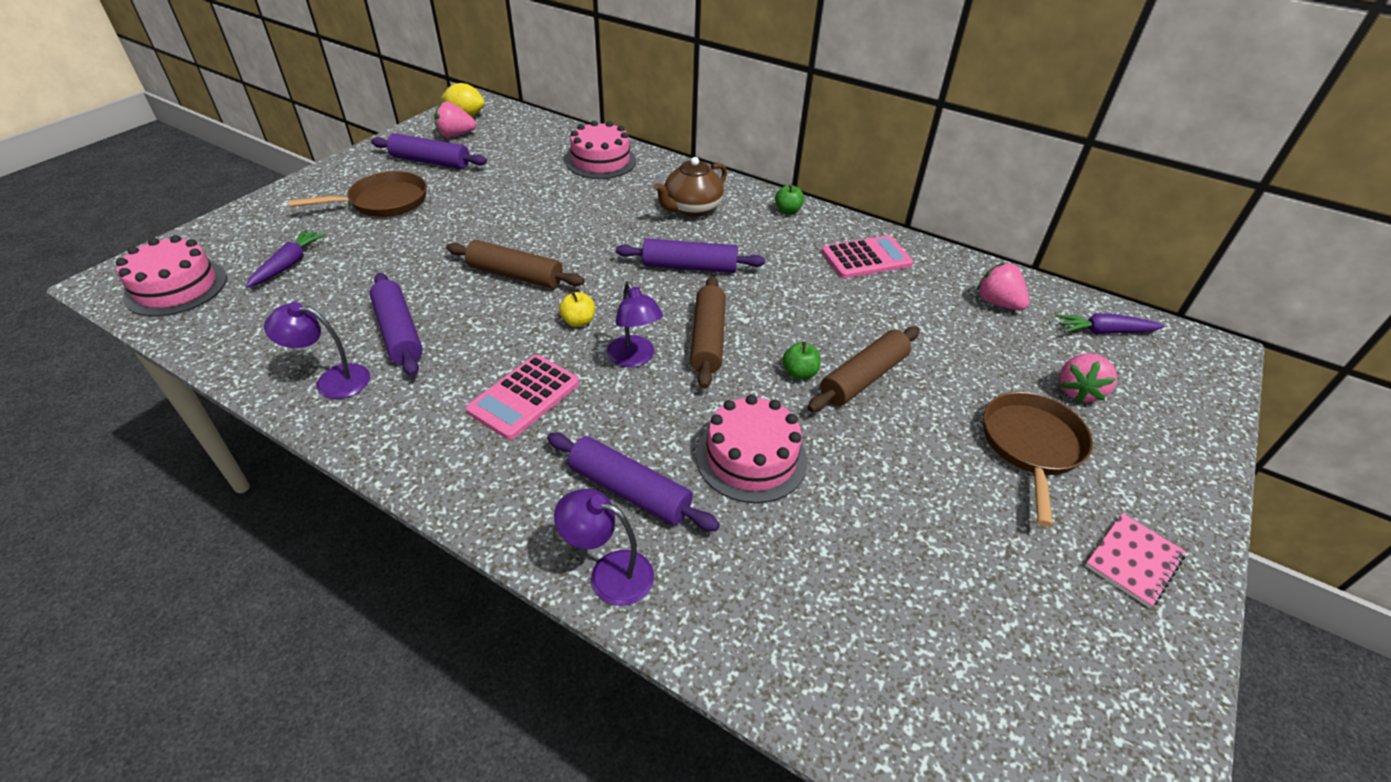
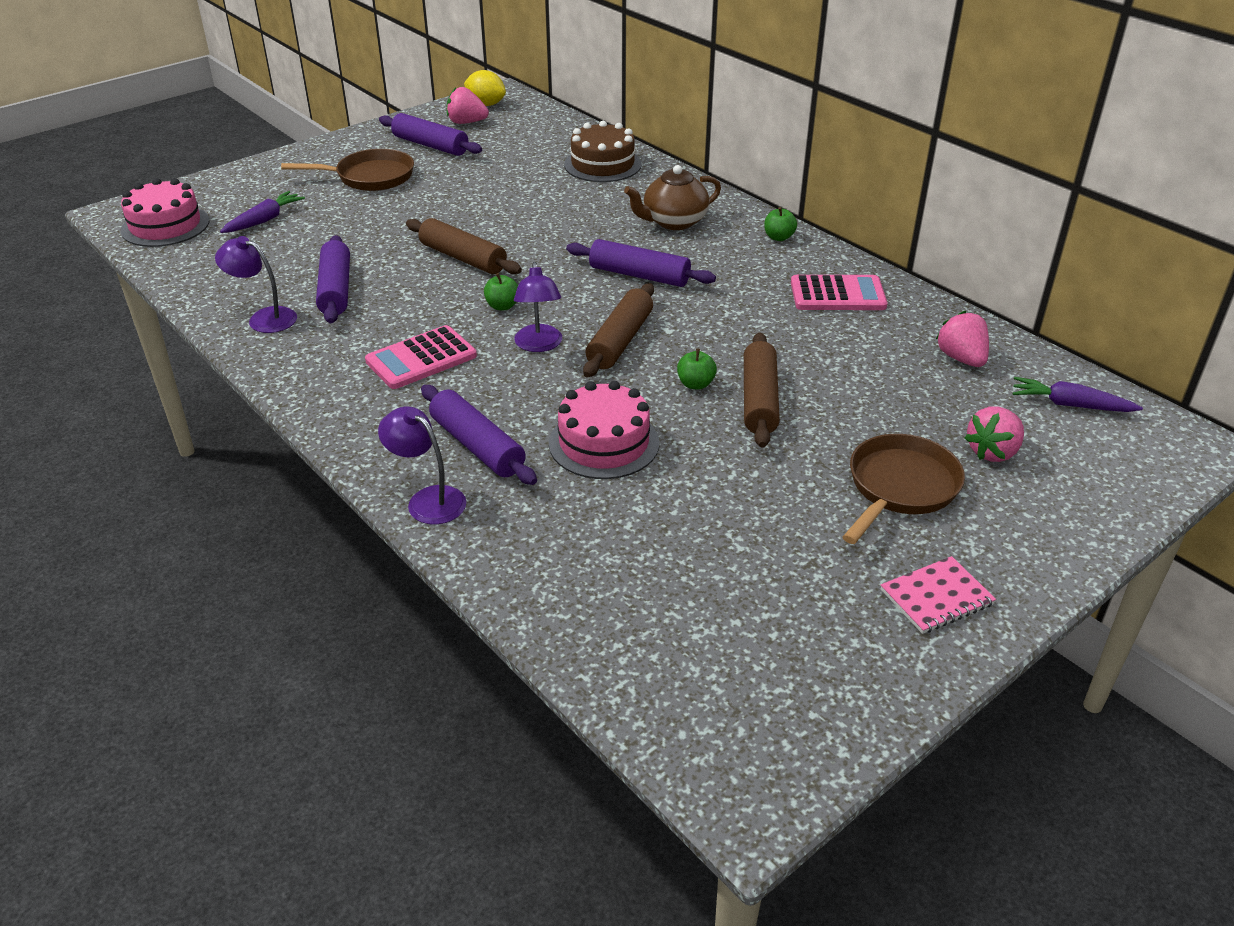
camera: 20 degrees right, 5 degrees down
yellow apple [559,291,595,327] -> green apple [484,273,518,310]
pink cake [566,121,636,179] -> brown cake [564,121,642,182]
brown rolling pin [808,326,920,412] -> brown rolling pin turned 60 degrees counterclockwise [744,333,780,448]

